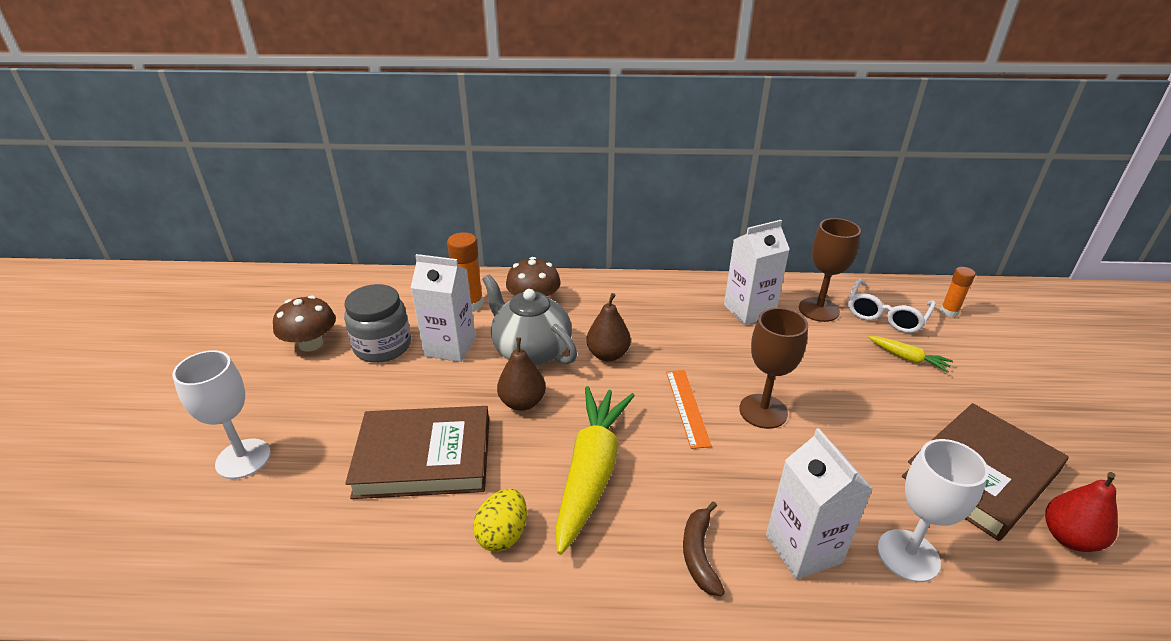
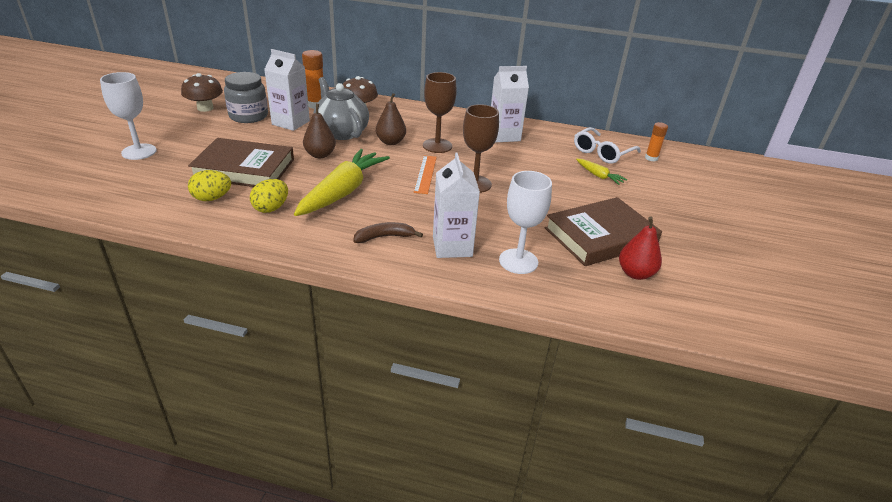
camera: 10 degrees right, 0 degrees up
brown banana [683,501,725,596] -> brown banana turned 60 degrees clockwise [353,222,423,243]
brown goblet [799,218,861,322] -> brown goblet moved to [423,72,457,153]
none -> yellow egg [188,170,231,201]

